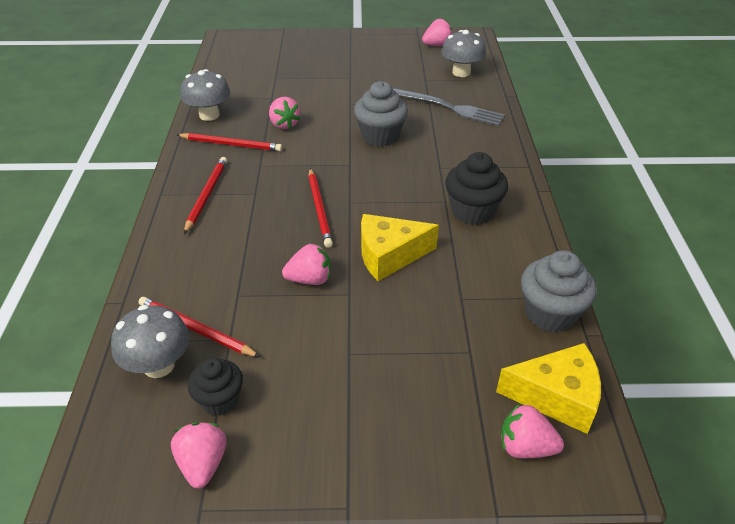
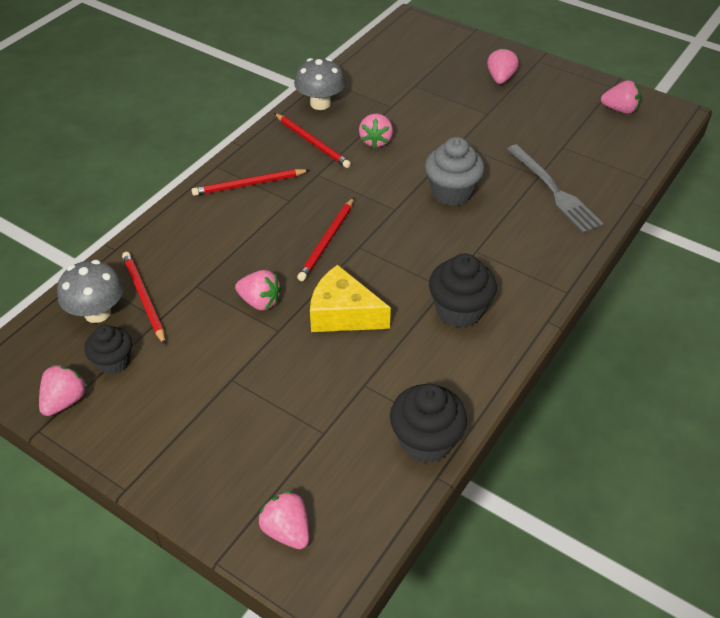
camera: 35 degrees right, 5 degrees up
red pencil [184,157,227,234] -> red pencil turned 150 degrees counterclockwise [192,169,310,196]
grey mushroom [441,30,486,77] -> none
yellow cheese [496,343,601,434] -> none
grey cupcake [521,250,597,333] -> black cupcake [390,384,467,463]
none -> pink strawberry [487,48,519,84]

